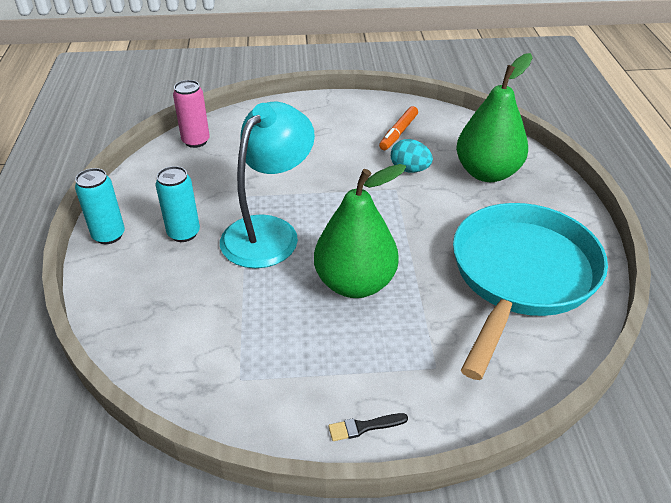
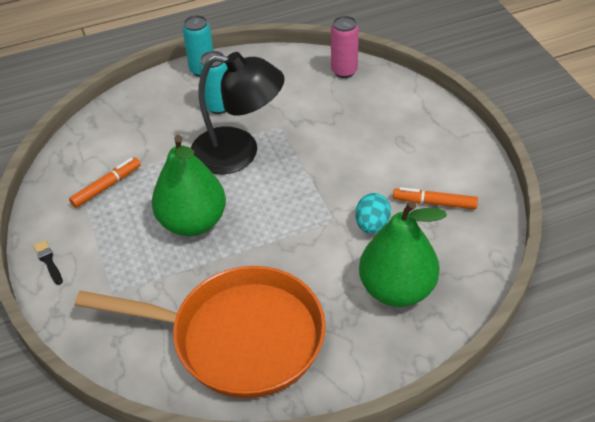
camera: 75 degrees right, 5 degrees up
turquoise lamp [220,102,315,268] -> black lamp [191,52,285,174]
turquoise pan [453,203,608,380] -> orange pan [75,266,326,398]
none -> orange marker [69,157,141,208]

